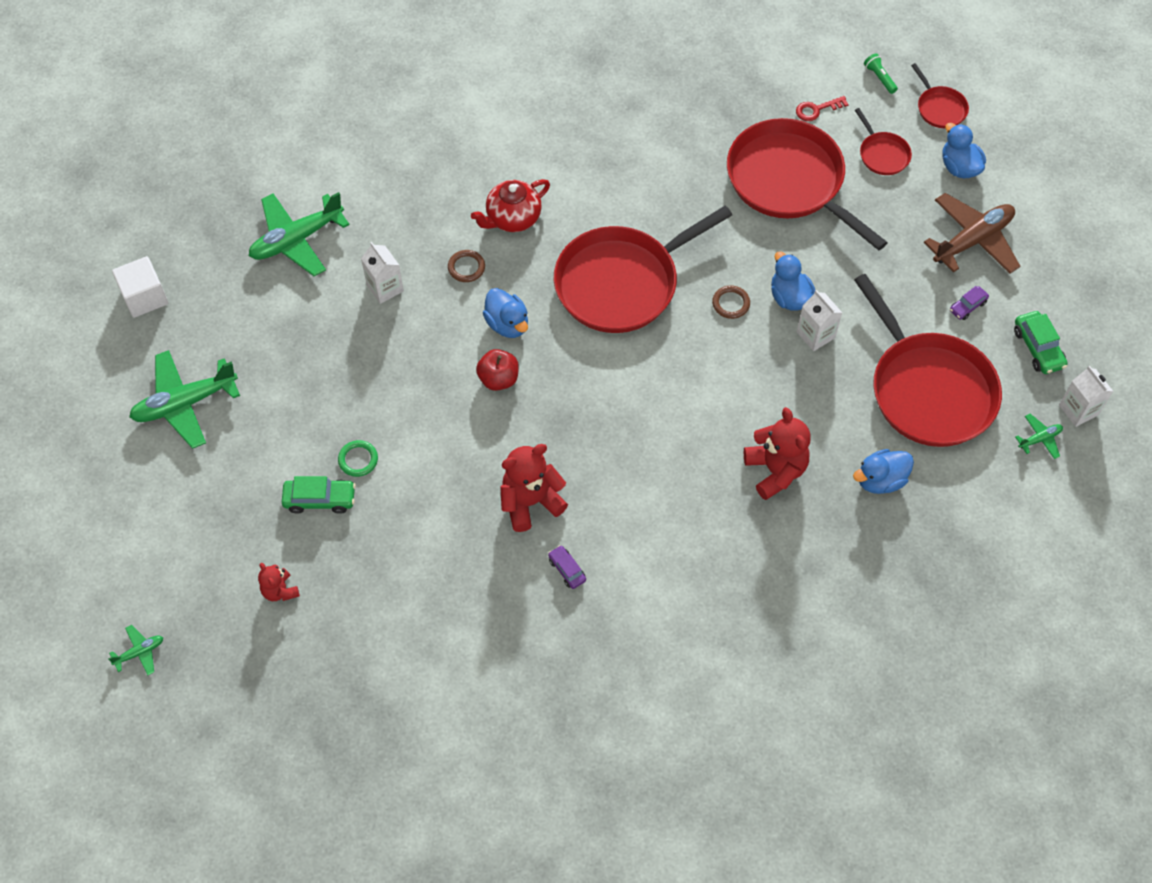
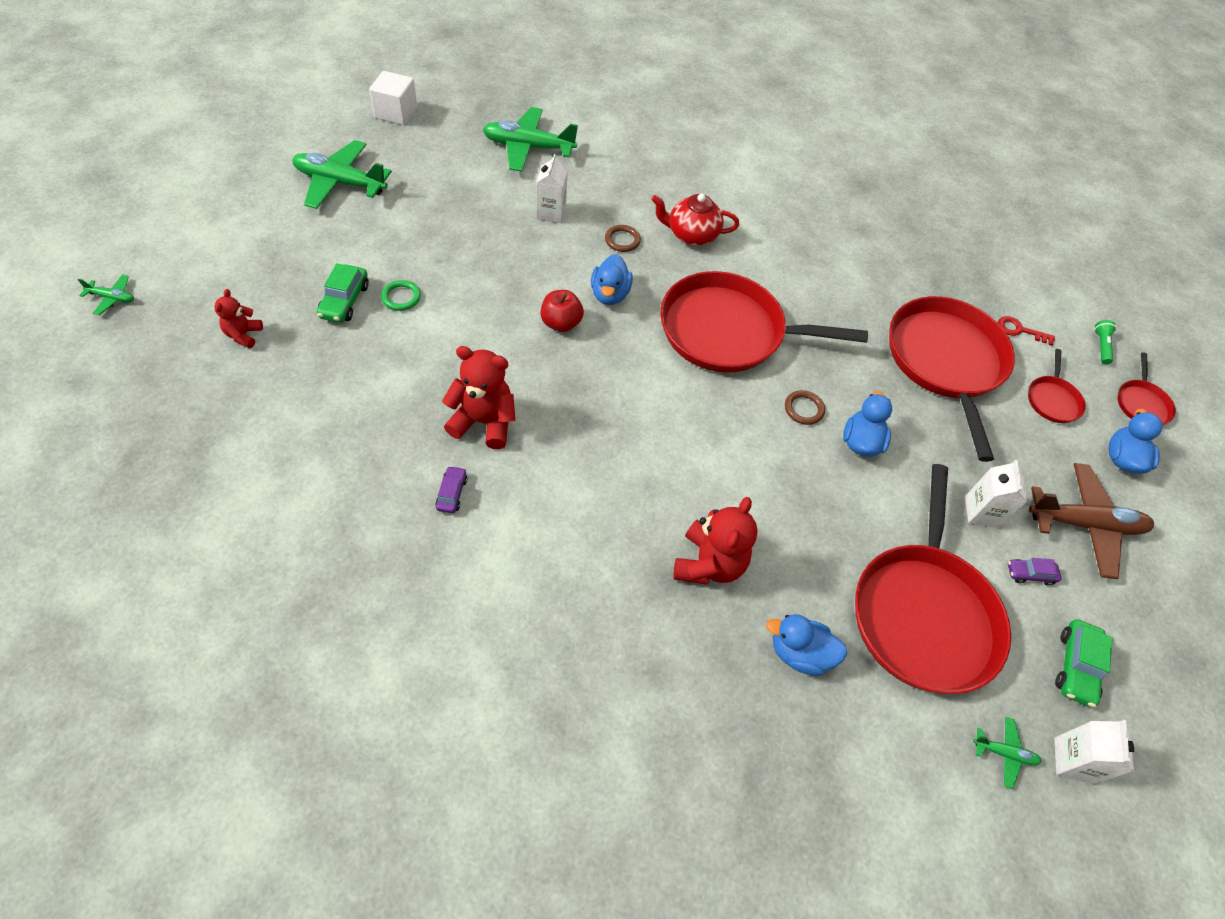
camera: 35 degrees right, 5 degrees down
green car [282,476,356,514] -> green car turned 60 degrees clockwise [317,263,369,323]
white carton [797,290,842,351] -> white carton moved to [965,460,1027,528]

